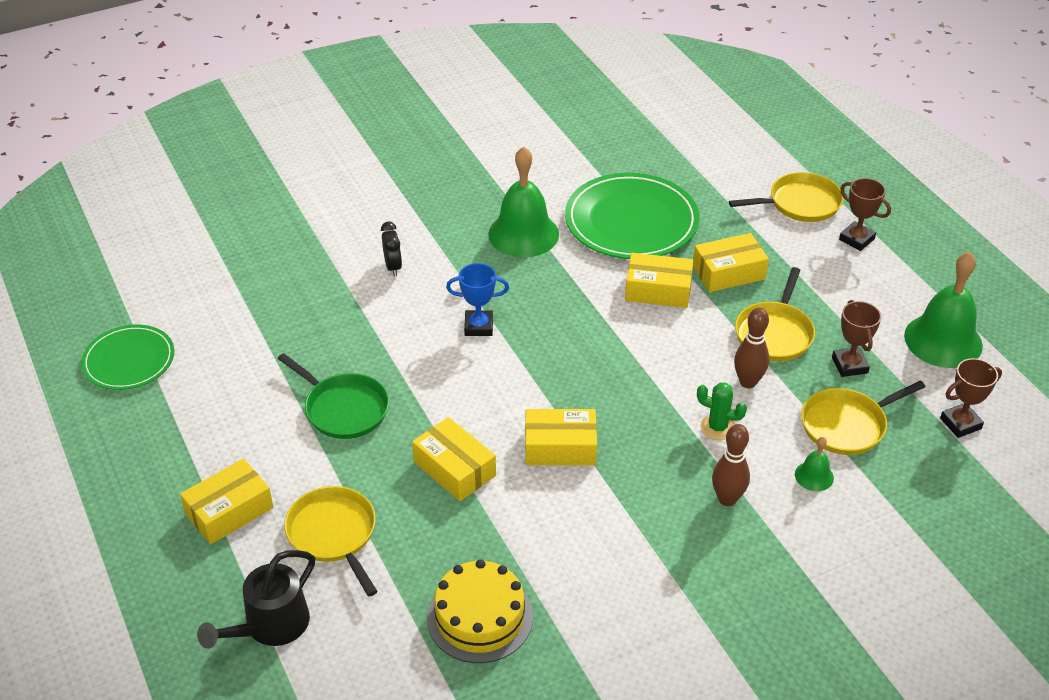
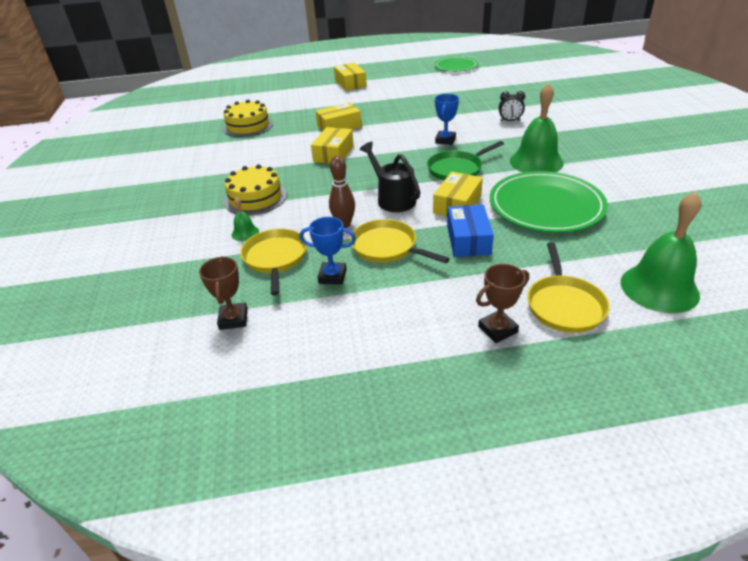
camera: 110 degrees right, 5 degrees down
black watering can [197,550,315,649] -> black watering can moved to [360,142,420,212]
green pan [278,353,389,439] -> green pan moved to [427,141,504,180]
yellow pan [284,486,378,596] -> none
yellow box [693,233,769,292] -> blue box [447,205,494,257]
green cactus [697,382,747,440] -> none
brown bowling pin [712,424,750,506] -> yellow cake [224,164,287,215]
brown trophy [832,300,881,377] -> blue trophy [300,217,356,285]
green bell [904,252,983,368] -> green bell moved to [621,192,702,313]

